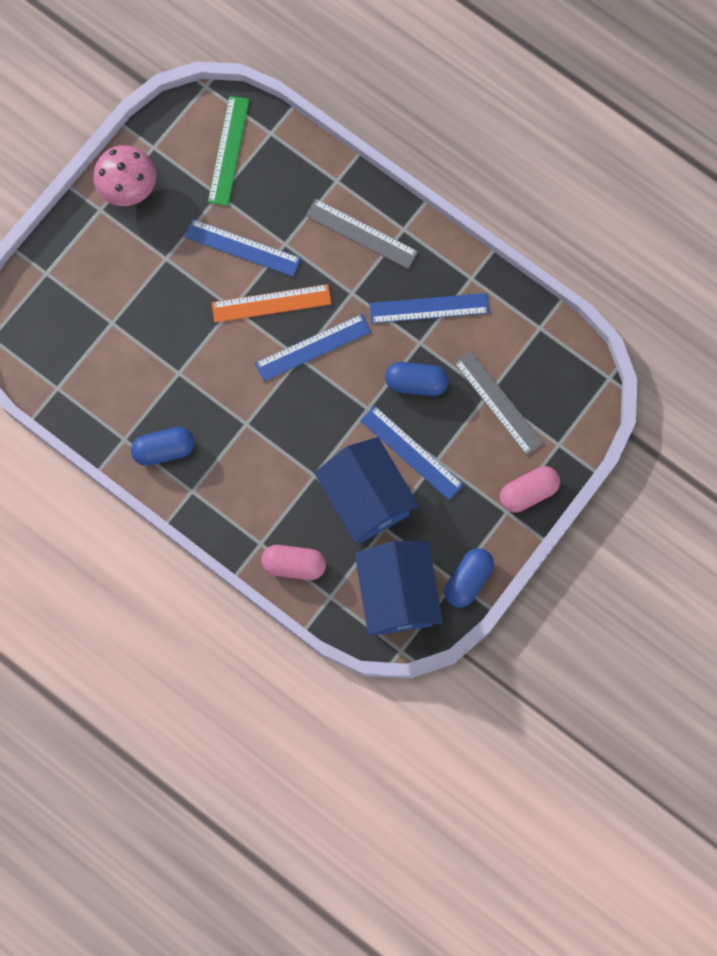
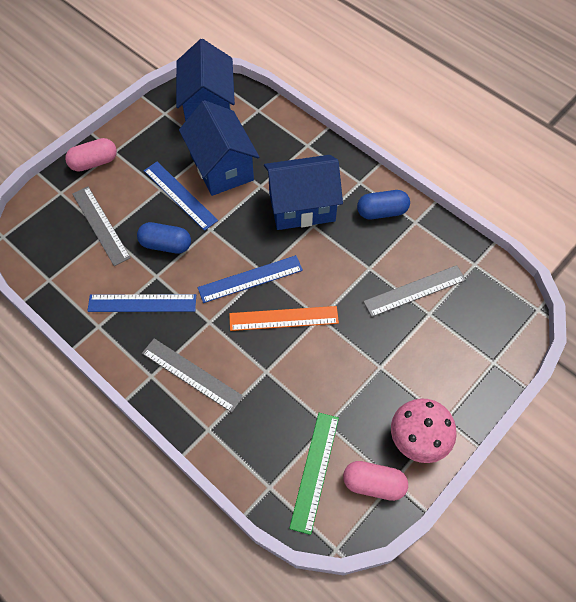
camera: 175 degrees left, 15 degrees down
blue ruler [184,219,301,277] -> none
pink capsule [261,545,326,580] -> pink capsule moved to [343,461,408,501]
blue capsule [444,548,494,608] -> none
none -> blue house [264,155,343,230]
none -> grey ruler [363,265,466,317]

